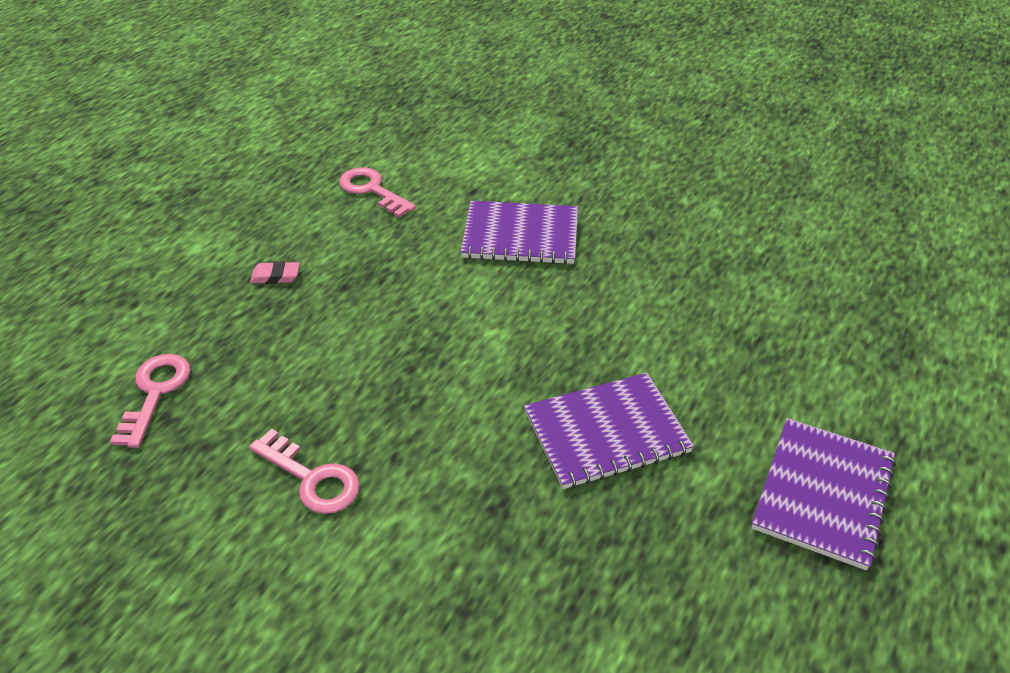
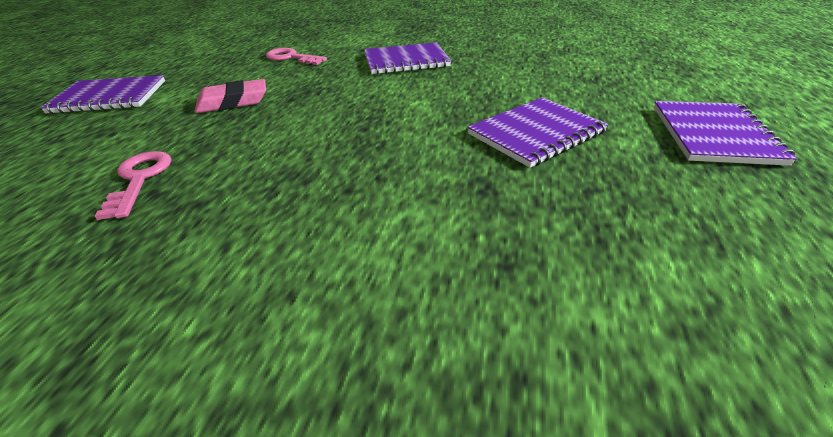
camera: 15 degrees left, 5 degrees down
pink key [249,429,360,514] -> none
pink eraser [250,261,300,284] -> pink eraser [195,79,266,113], size x1.84
none -> purple notebook [40,75,165,114]

